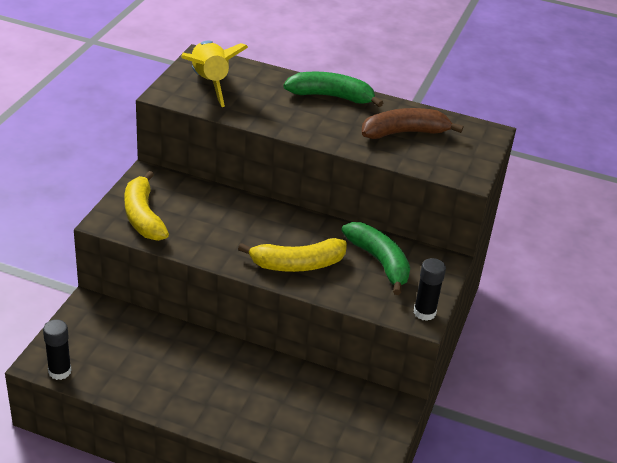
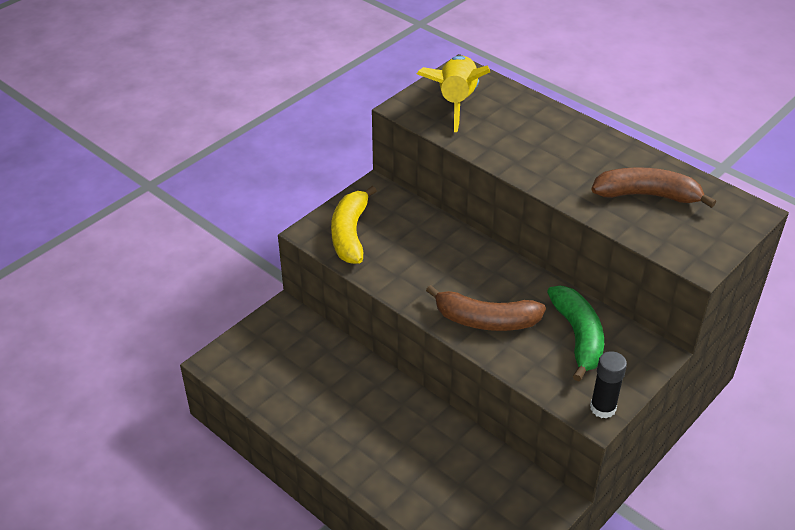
camera: 25 degrees right, 5 degrees up
black glue stick [43,319,71,380] -> none
yellow banana [238,238,347,272] -> brown banana [426,285,546,331]
green banana [283,72,383,107] -> none

